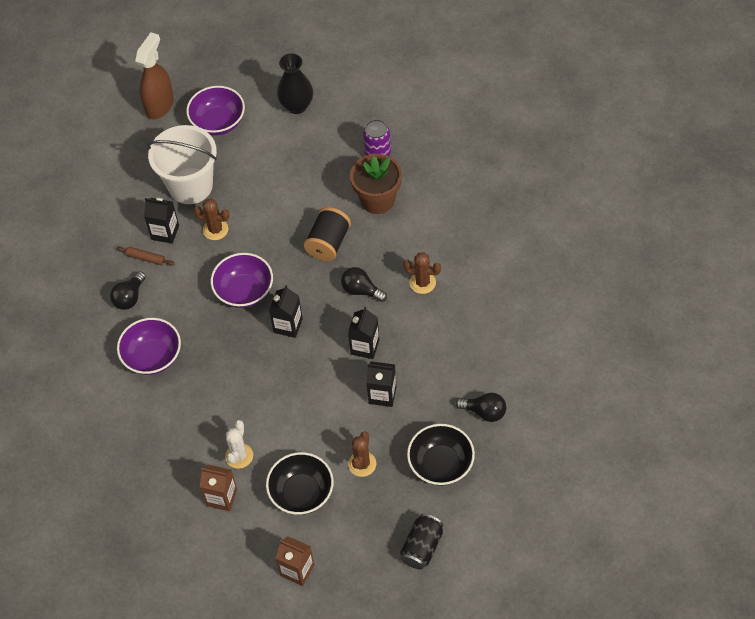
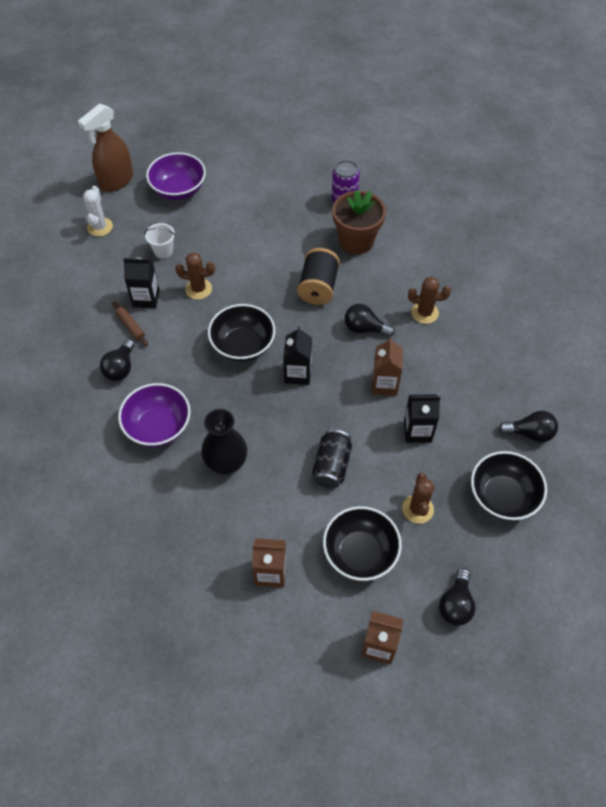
camera: 15 degrees left, 0 degrees up
brown rolling pin [117,247,175,266] -> brown rolling pin turned 45 degrees clockwise [112,301,148,346]
brown spray bottle [135,32,174,119] -> brown spray bottle turned 150 degrees counterclockwise [78,103,133,192]
white bucket [147,125,217,204] -> white bucket [144,223,175,258], size x0.42
purple bowl [211,253,273,308] -> black bowl [208,304,275,362]
white cactus [225,420,253,469] -> white cactus moved to [83,186,113,236]
black vase [277,53,313,114] -> black vase moved to [201,409,247,475]
black carton [348,307,379,359] -> brown carton [372,337,403,396]
black can [400,514,444,569] -> black can moved to [312,429,352,488]
none -> black light bulb [439,568,476,626]

